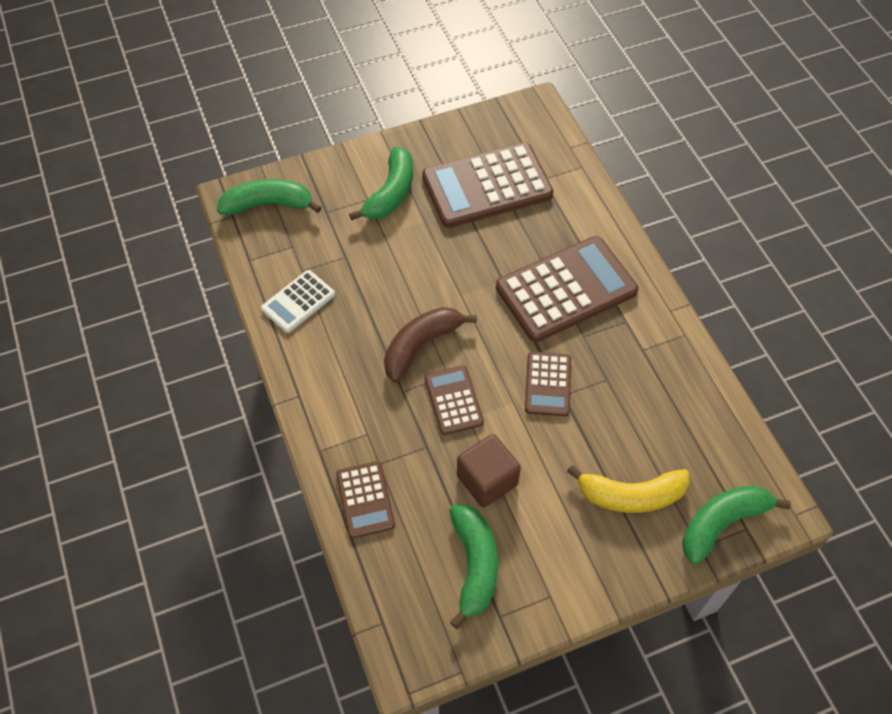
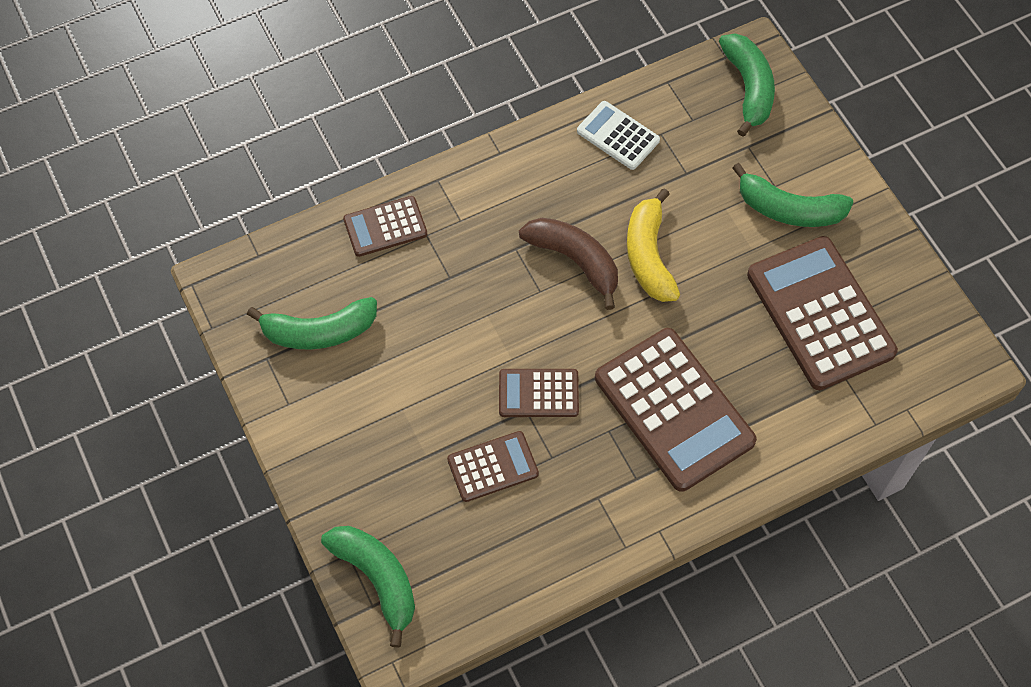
camera: 85 degrees right, 5 degrees up
brown calculator [425,365,484,435] -> brown calculator moved to [447,431,539,502]
brown cube [457,434,521,508] -> none
yellow banana [567,465,690,513] -> yellow banana moved to [627,188,680,302]

